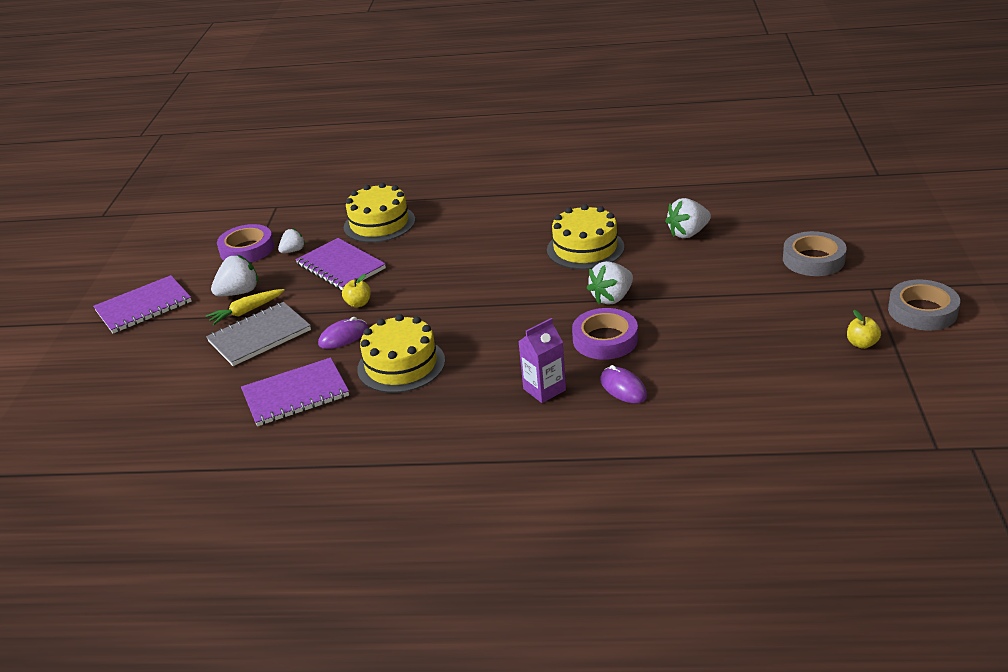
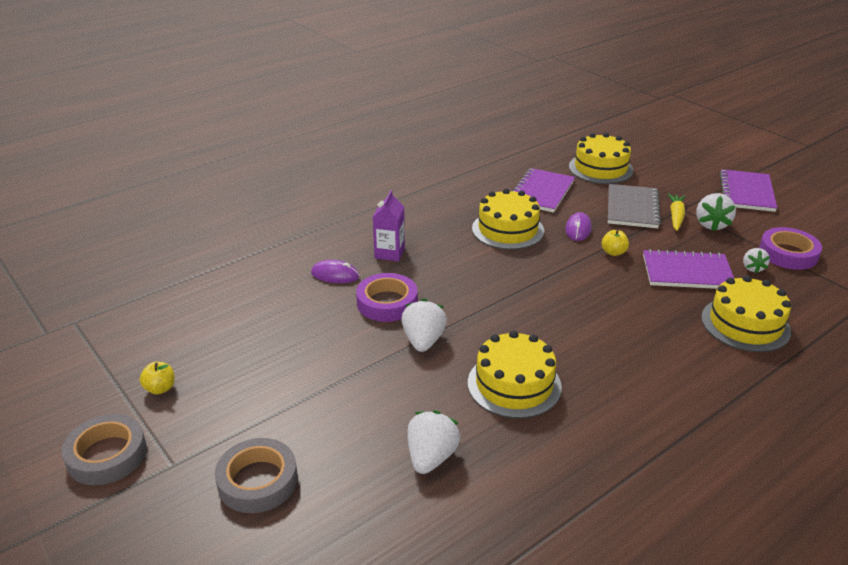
camera: 135 degrees right, 0 degrees up
none -> yellow cake [569,133,634,184]

